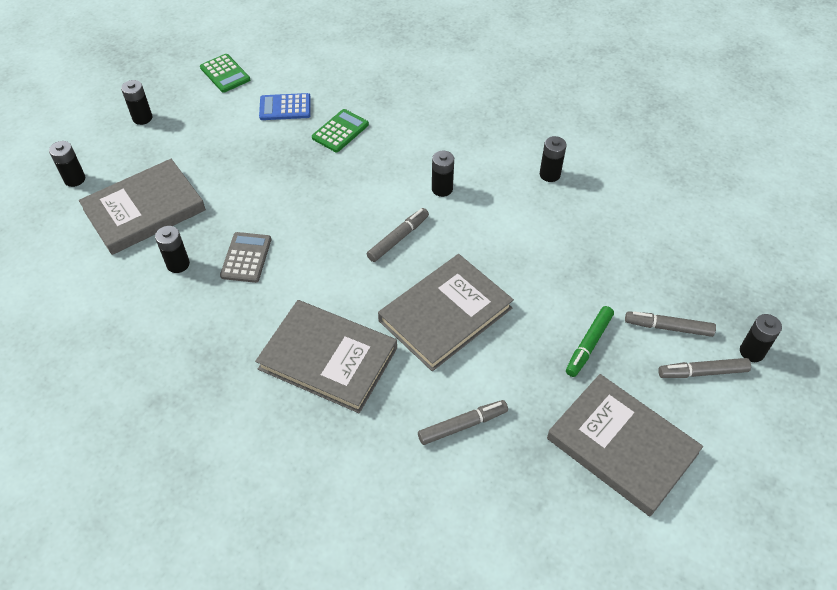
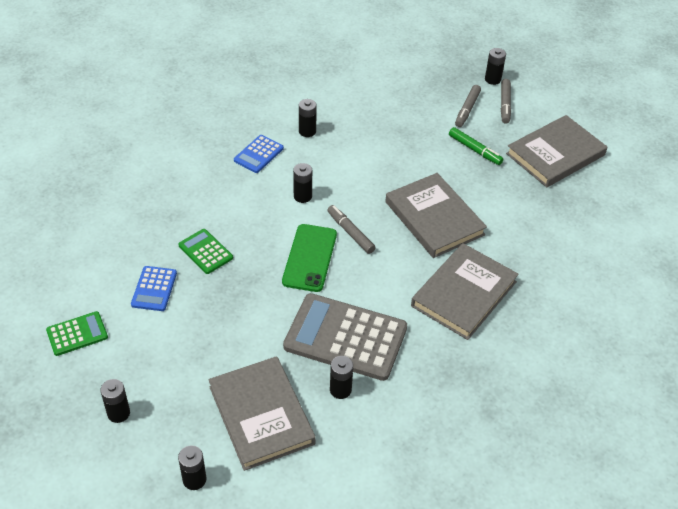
camera: 80 degrees left, 5 degrees down
grey calculator [220,232,271,283] -> grey calculator [283,293,407,381], size x2.04
grey marker [418,400,508,445] -> none
none -> blue calculator [234,135,284,173]
none -> green phone [282,224,337,292]

